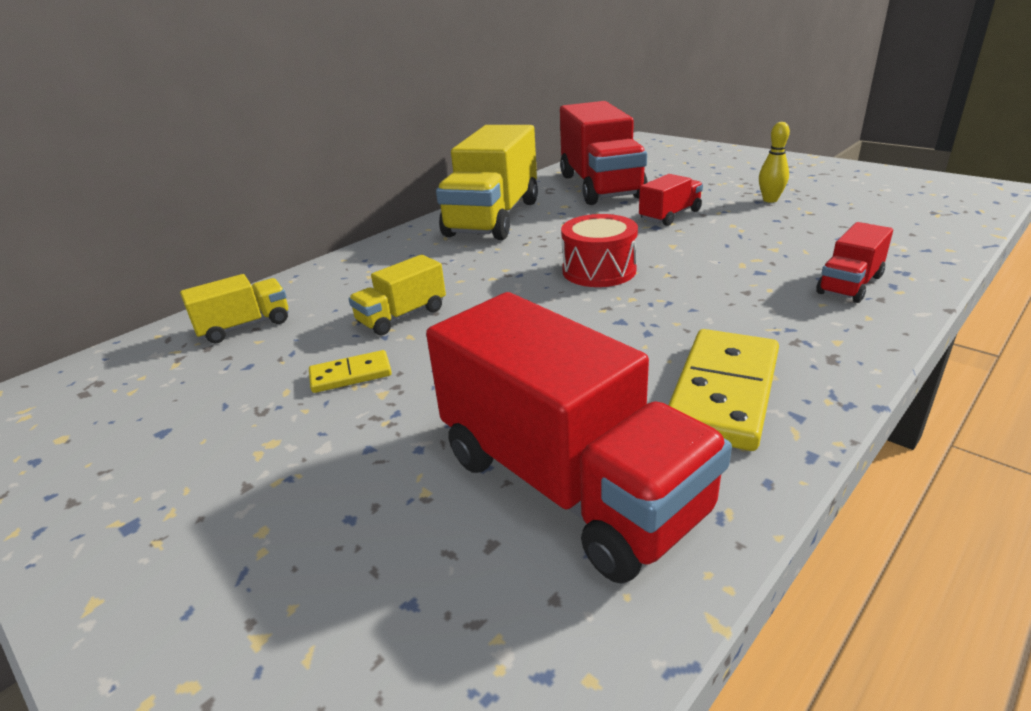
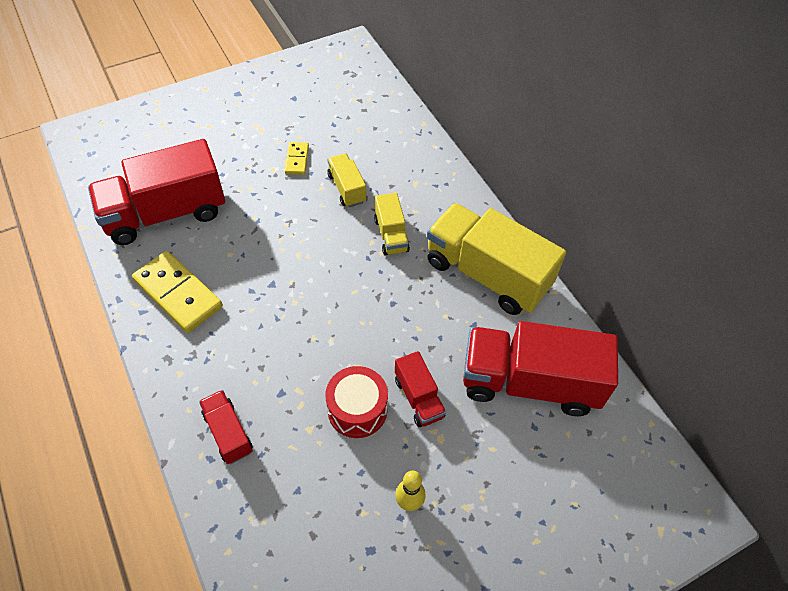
camera: 105 degrees right, 25 degrees up
yellow truck [180,274,288,343] -> yellow truck moved to [374,193,410,256]
red drum [561,214,638,287] -> red drum moved to [325,366,388,438]

